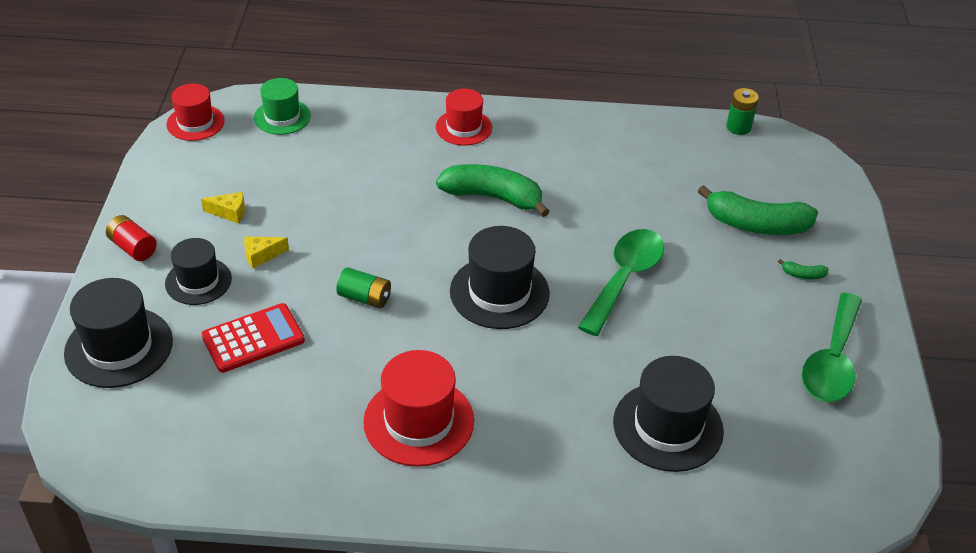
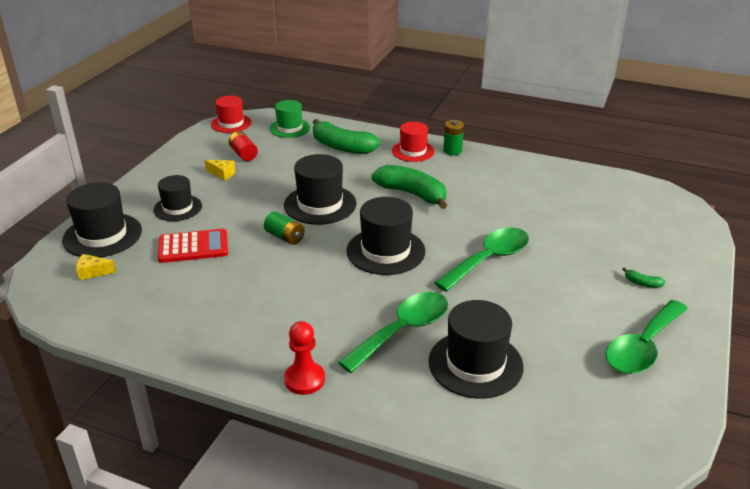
camera: 20 degrees right, 10 degrees down
red battery [106,215,157,261] -> red battery moved to [229,131,258,161]
yellow cheese [244,237,289,268] -> yellow cheese moved to [76,254,116,281]
red hat [363,350,474,467] -> none
green banana [698,185,818,235] -> green banana moved to [313,119,381,154]
green battery [726,88,759,135] -> green battery moved to [443,120,464,155]
none -> black hat [284,154,357,225]
none -> red pawn [284,321,325,395]
none -> green spoon [338,292,448,373]

